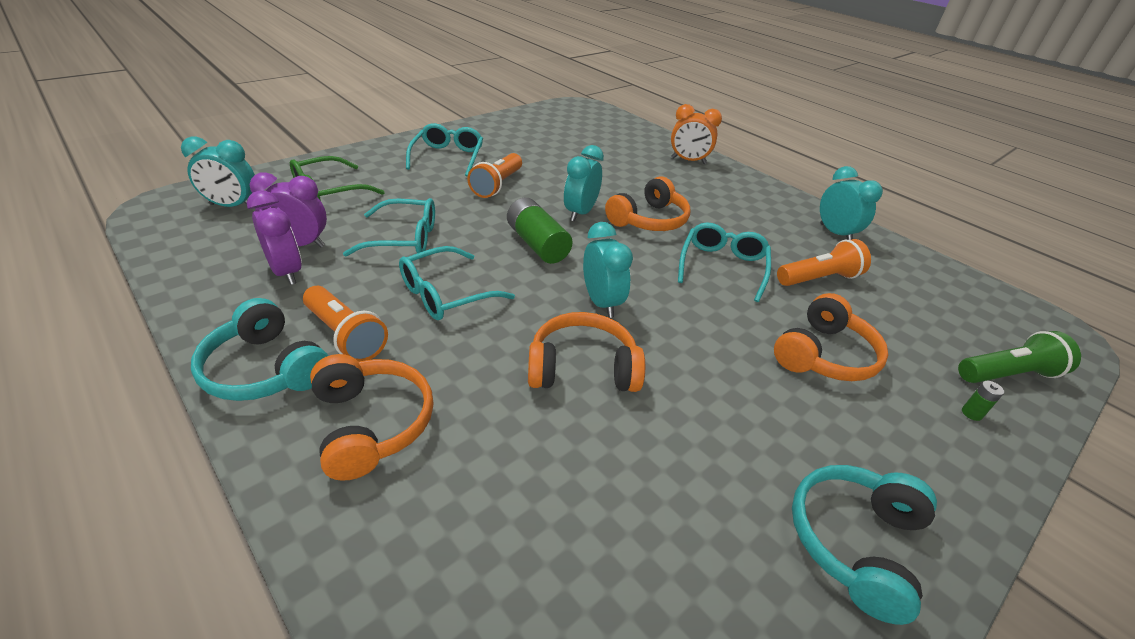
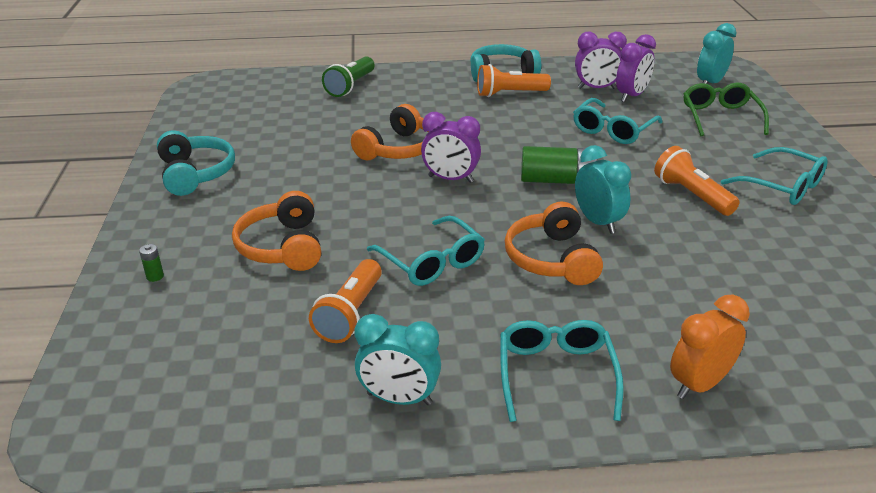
camera: 130 degrees right, 5 degrees down
orange headphones [310,354,434,481] -> none
turquoise glasses [399,246,515,320] -> turquoise glasses moved to [500,320,624,422]
turquoise clock [583,222,633,318] -> purple clock [421,112,481,183]
green flashlight [958,331,1081,383] -> green flashlight moved to [322,56,375,97]

